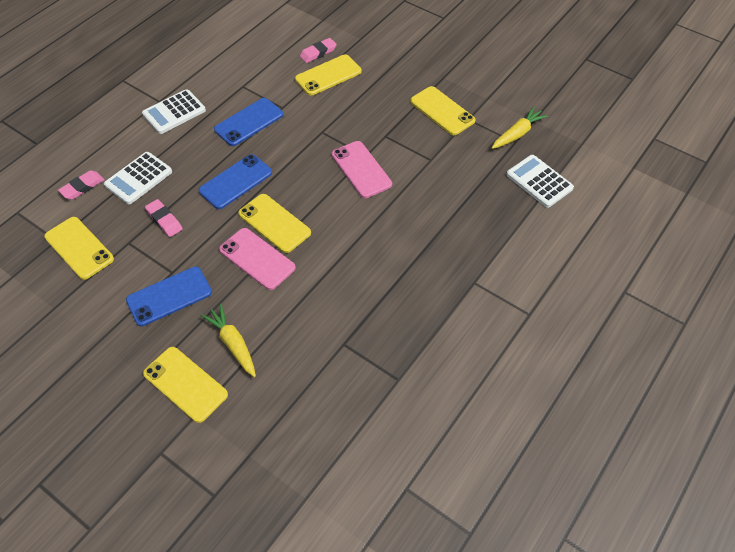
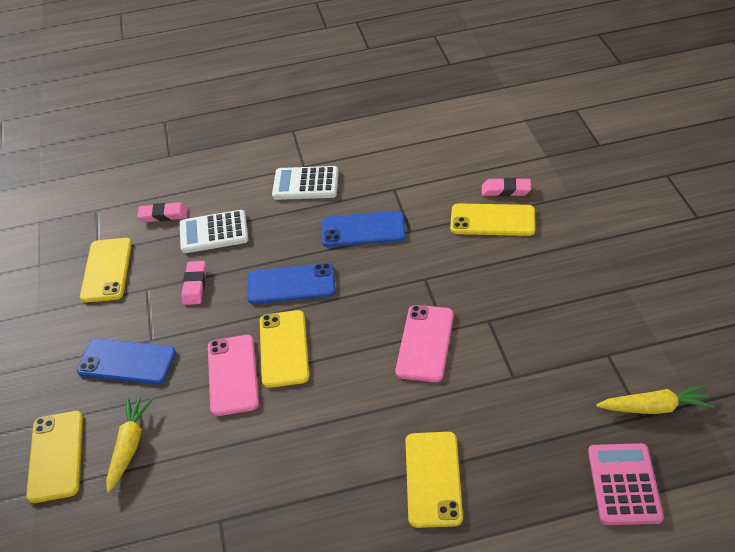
camera: 45 degrees right, 10 degrees down
yellow phone [410,86,476,135] -> yellow phone moved to [406,432,463,528]
white calculator [506,155,574,208] -> pink calculator [588,443,664,525]

